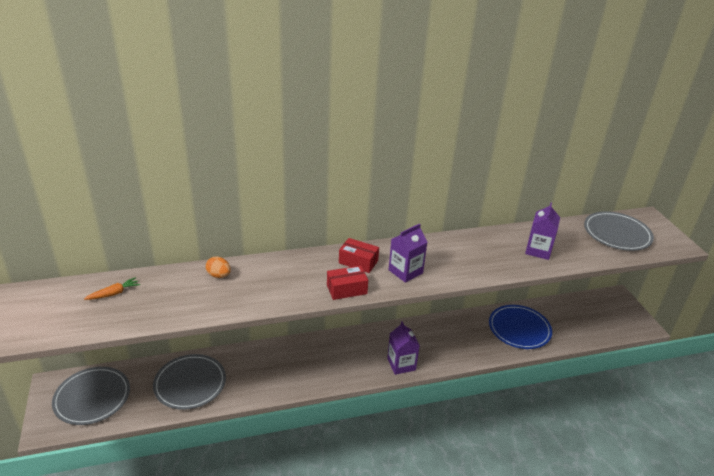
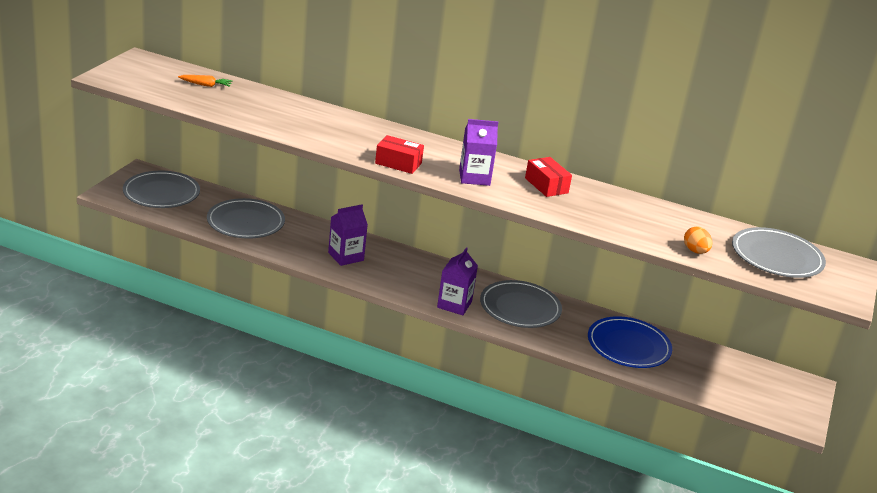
camera: 35 degrees right, 5 degrees down
orange egg [206,256,231,278] -> orange egg moved to [684,226,712,254]
red box [339,238,379,273] -> red box moved to [525,157,572,197]
purple carton [525,203,560,260] -> purple carton moved to [328,204,368,266]
none -> grey plate [480,280,562,328]

